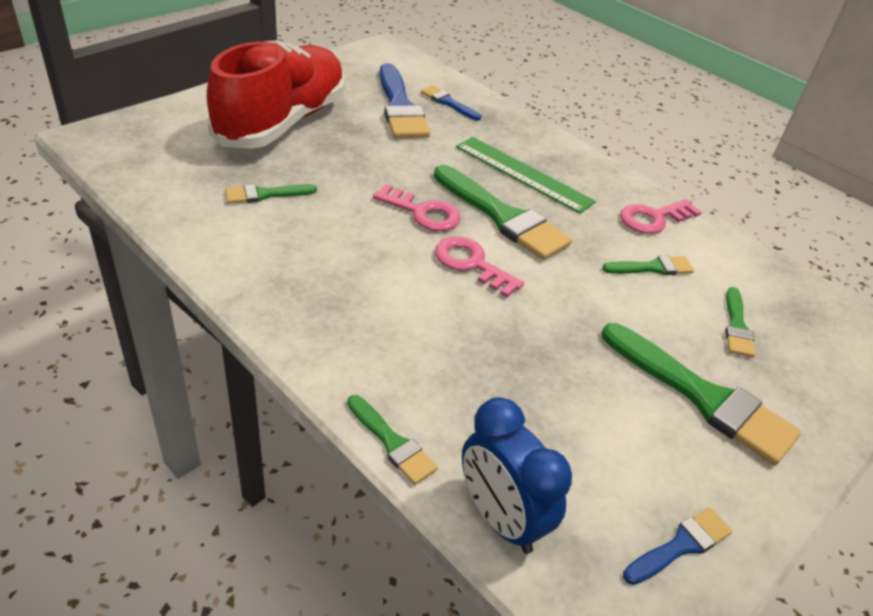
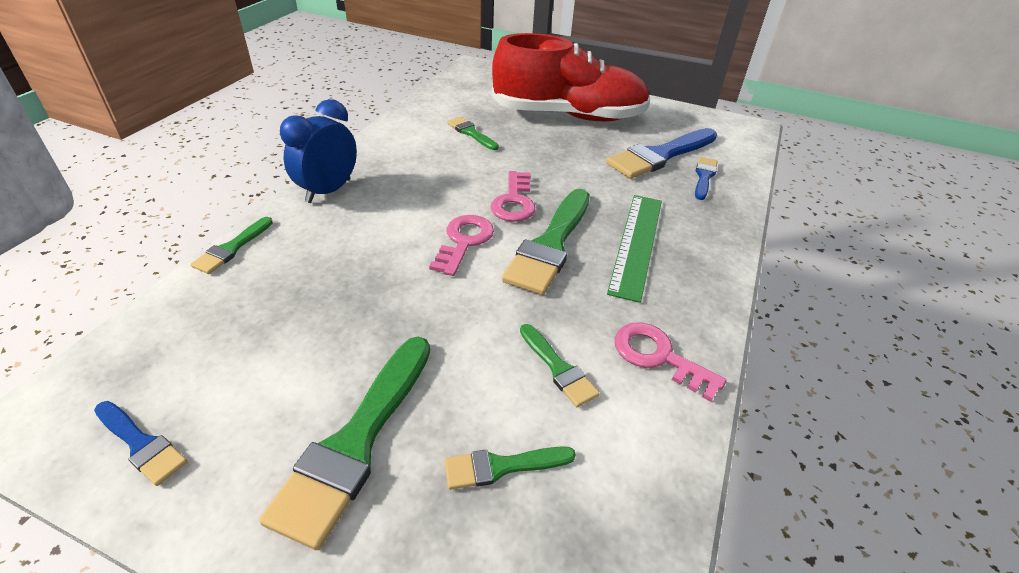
camera: 70 degrees right, 0 degrees up
blue clock [462,397,572,554] -> blue clock moved to [280,99,357,203]

